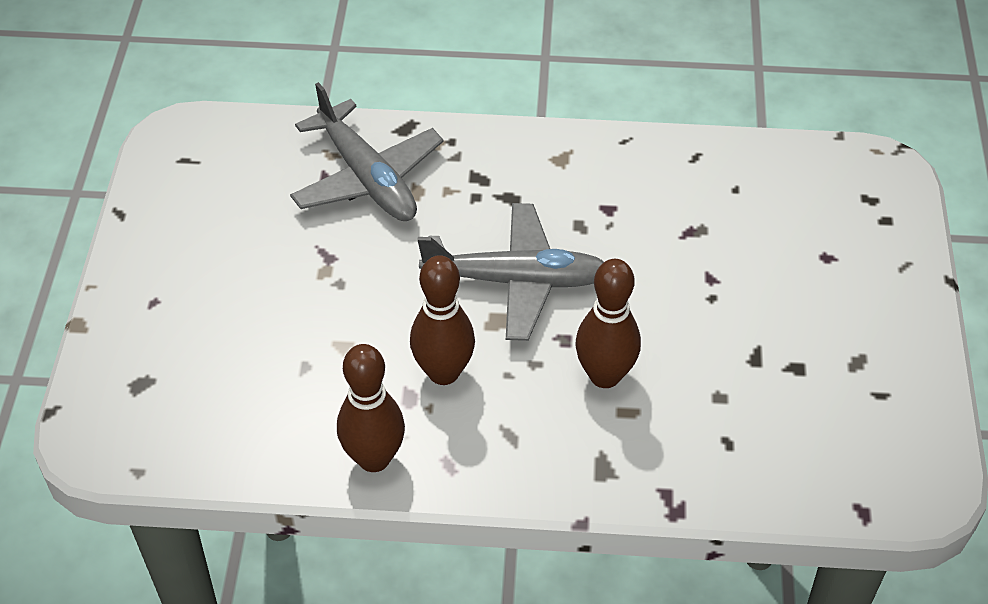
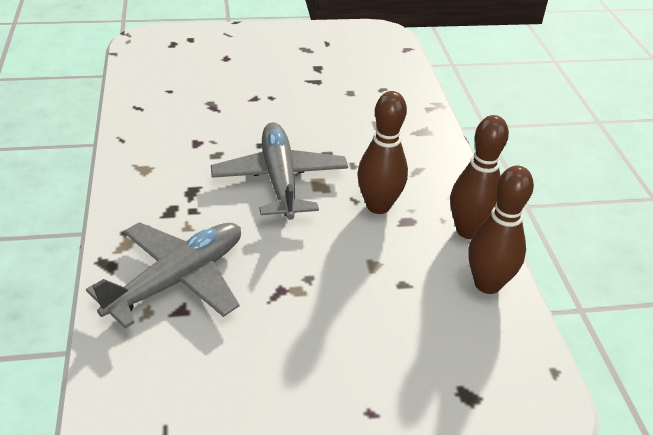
camera: 105 degrees left, 10 degrees down
brown bowling pin [575,259,641,388] -> brown bowling pin moved to [468,166,534,294]

